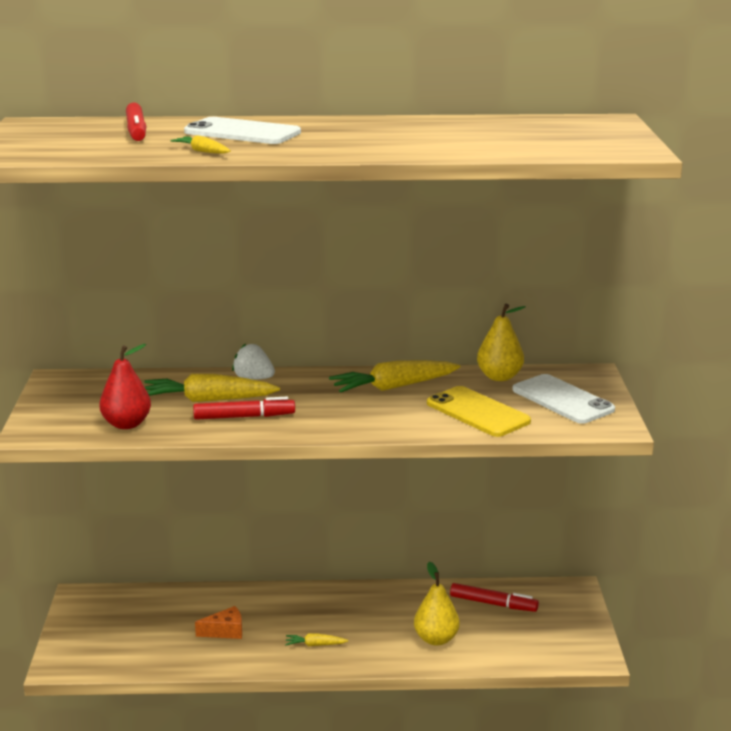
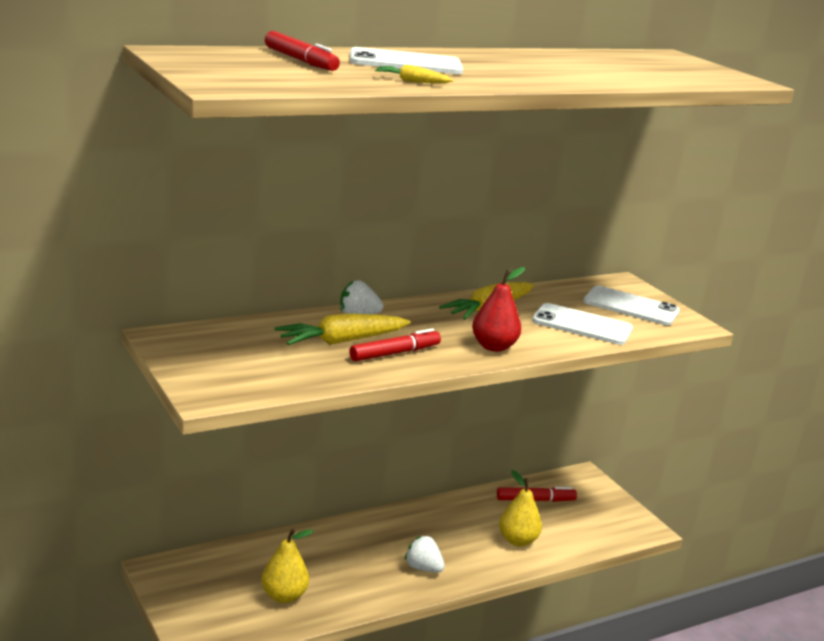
camera: 30 degrees left, 0 degrees up
red pear [99,344,151,429] -> red pear moved to [472,267,525,352]
orange cheese [195,606,242,639] -> none
yellow carrot [285,634,348,646] -> white strawberry [405,536,445,573]
yellow phone [427,386,531,437] -> white phone [532,303,633,345]
yellow pear [477,304,526,381] -> yellow pear moved to [261,529,313,603]

